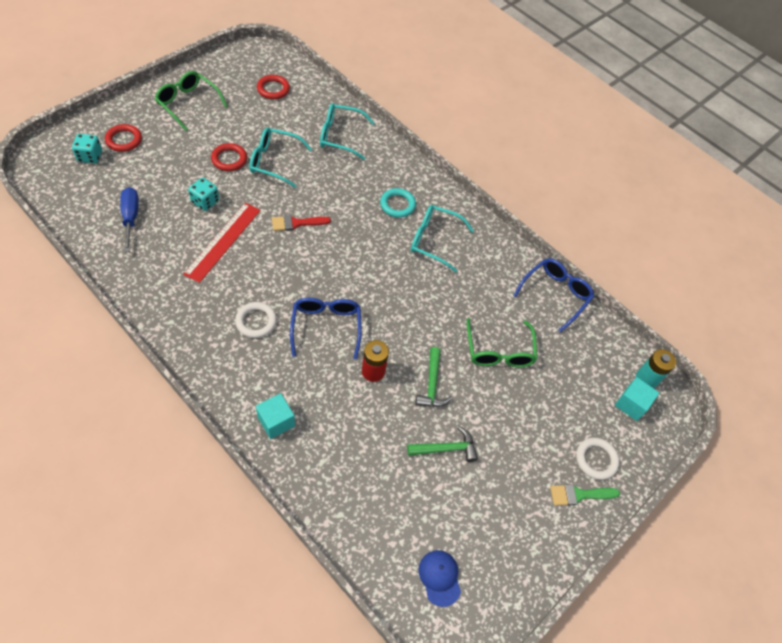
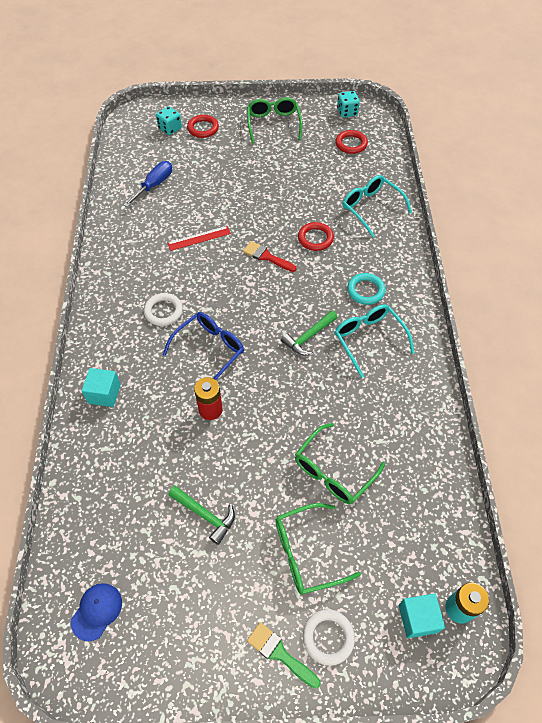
camera: 50 degrees right, 0 degrees up
red ruler [183,203,261,283] -> red ruler [167,226,231,251], size x0.64
turquoise dice [188,178,219,211] -> turquoise dice moved to [337,91,360,118]
red ring [211,143,247,171] -> red ring moved to [298,222,334,251]
turquoise glasses [249,127,312,188] -> none
green hammer [415,347,452,407] -> green hammer moved to [281,310,338,355]
blue glasses [513,258,594,332] -> none
none -> green glasses [276,503,361,594]

